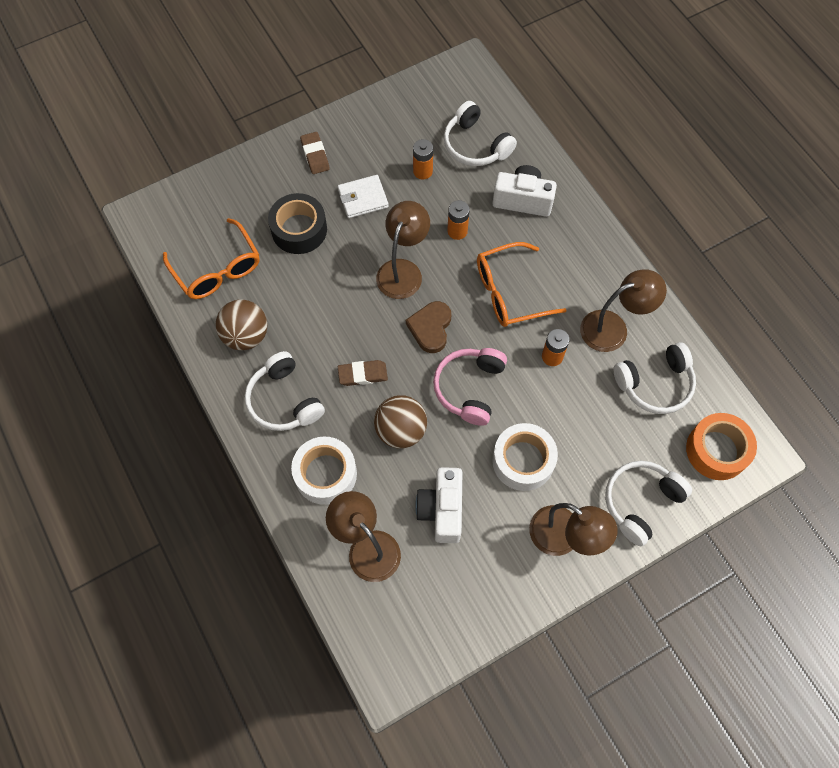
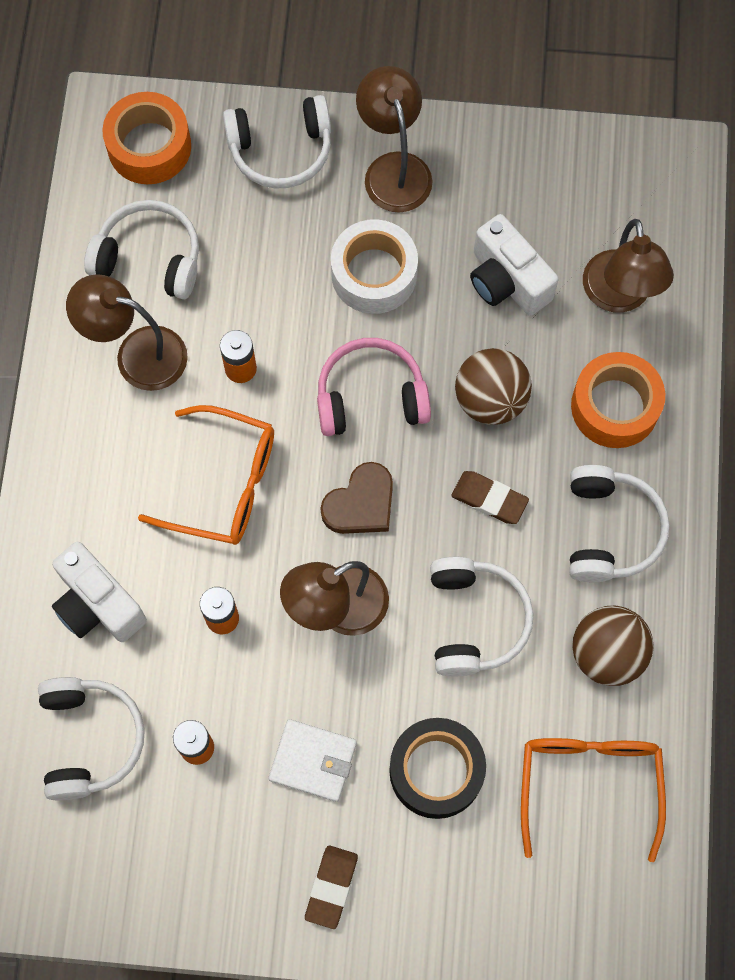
camera: 145 degrees left, 5 degrees up
white tape [291,436,357,505] -> orange tape [571,352,665,448]
white camera [415,467,462,543] -> white camera turned 105 degrees clockwise [470,214,558,316]
pink headphones [433,348,507,426] -> pink headphones turned 150 degrees counterclockwise [317,338,431,436]
none -> white headphones [430,557,533,676]

